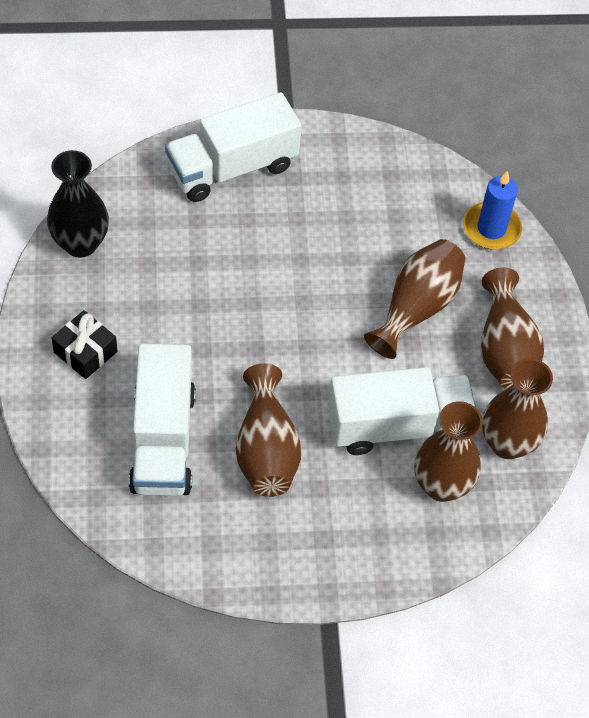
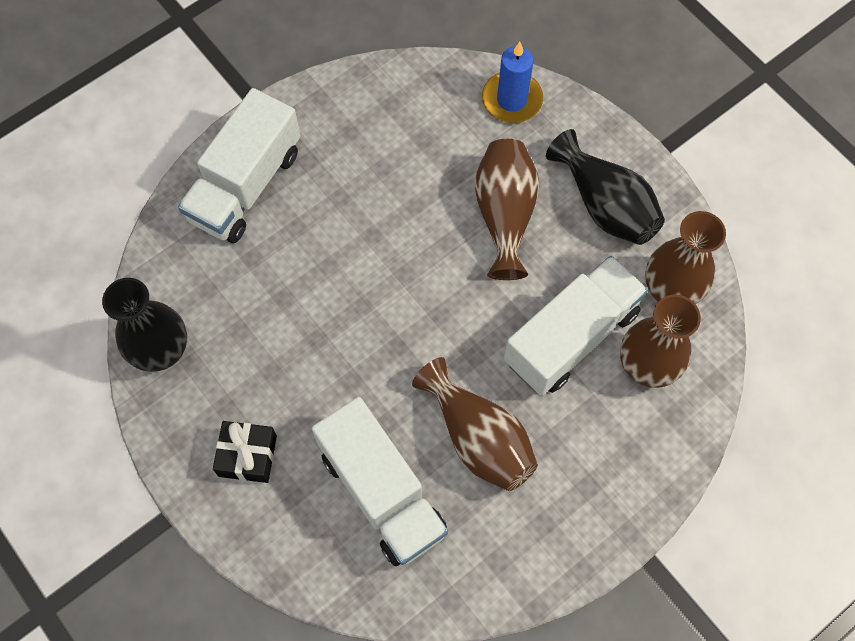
camera: 30 degrees left, 10 degrees up
brown vase [480,267,544,389] -> black vase [546,129,665,245]

